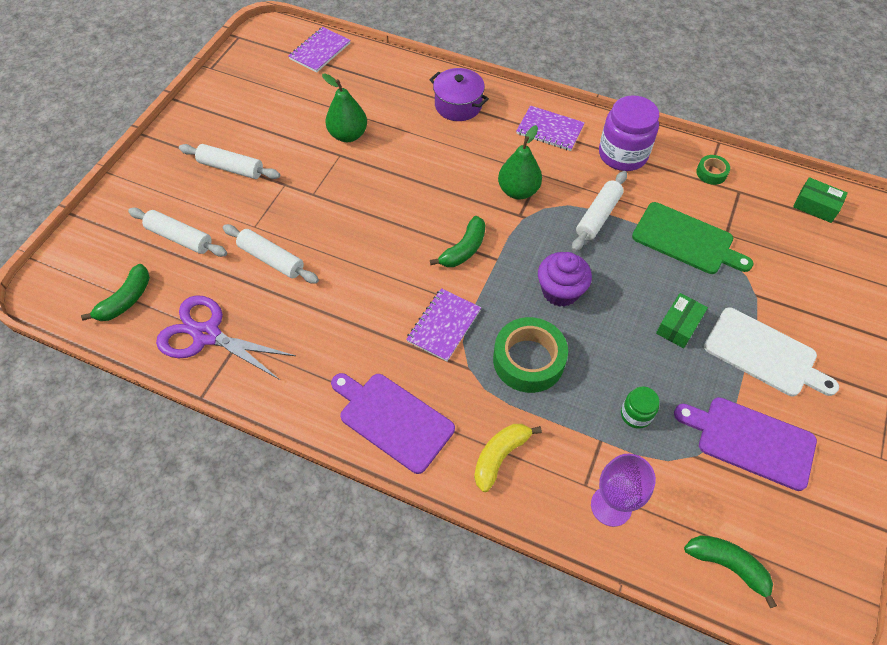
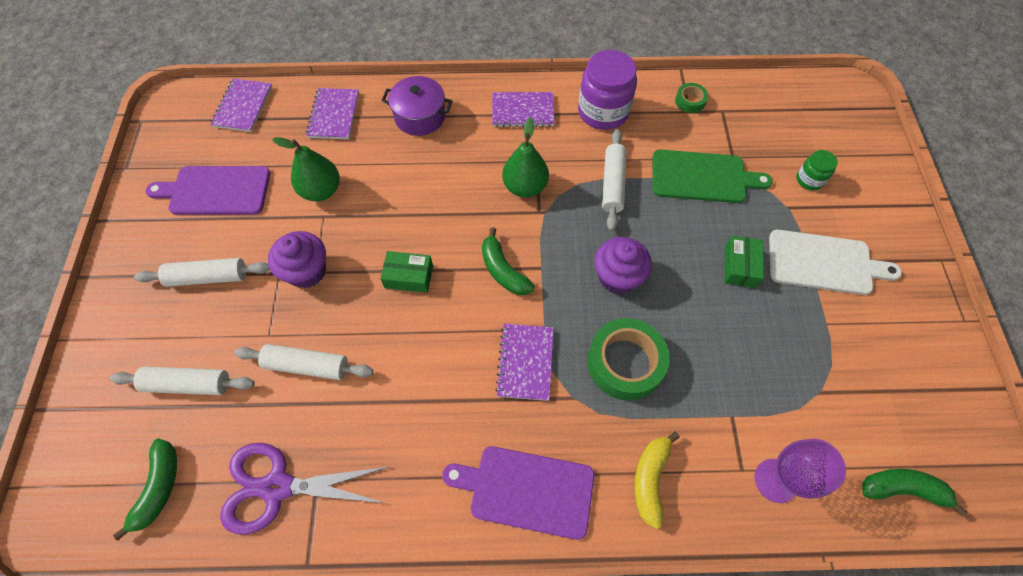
camera: 25 degrees left, 5 degrees up
green banana [430,216,485,267] -> green banana turned 135 degrees clockwise [482,227,535,295]
green jar [621,386,659,429] -> green jar moved to [796,150,838,190]
purple cutting board [674,397,817,491] -> purple cutting board moved to [146,166,270,215]
green box [793,177,848,223] -> green box moved to [380,251,433,293]
none -> purple cupcake [268,231,326,288]
none -> purple notebook [306,88,359,139]

